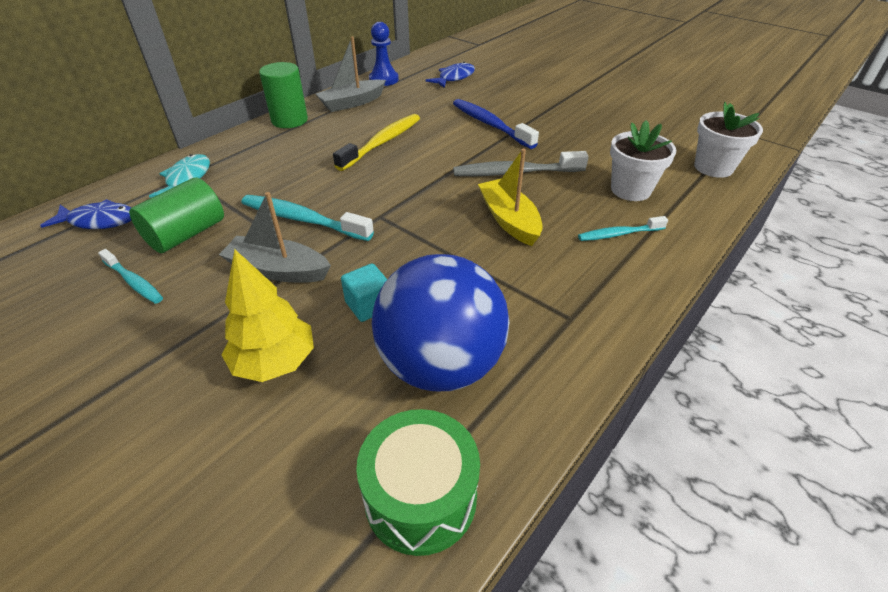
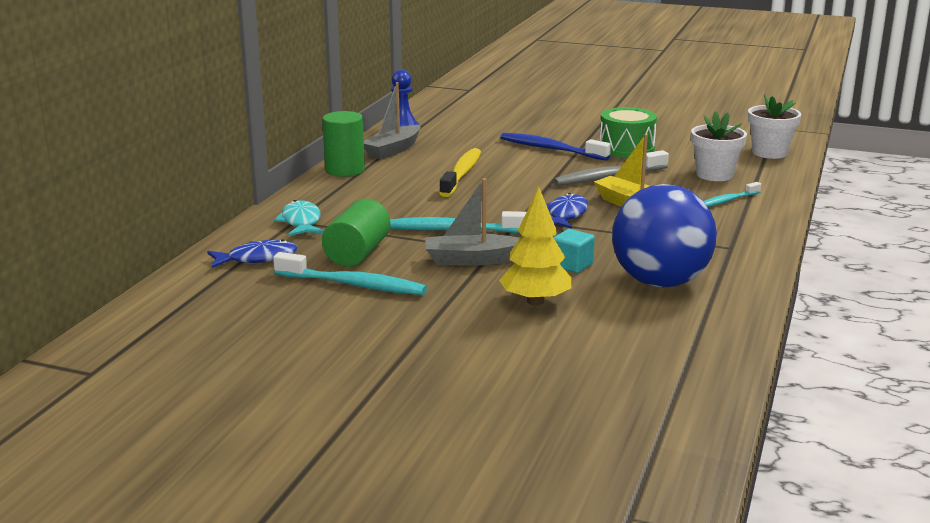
camera: 20 degrees left, 20 degrees down
turquoise toothbrush [98,249,163,304] -> turquoise toothbrush [273,252,427,295], size x1.68
green drum [356,409,480,556] -> green drum moved to [600,107,657,158]
blue fish [426,62,475,88] -> blue fish moved to [546,193,588,229]

